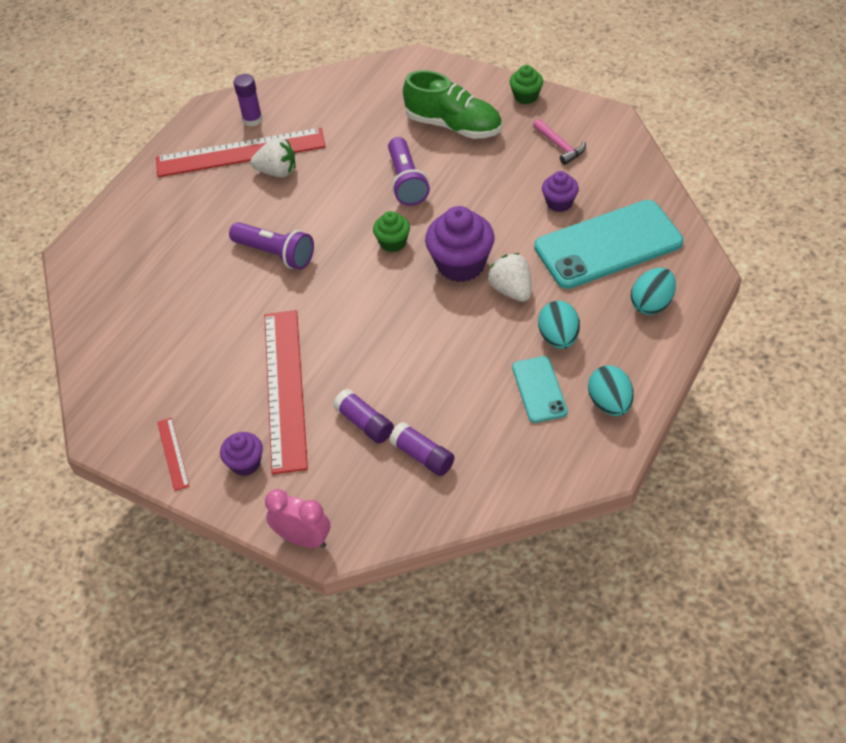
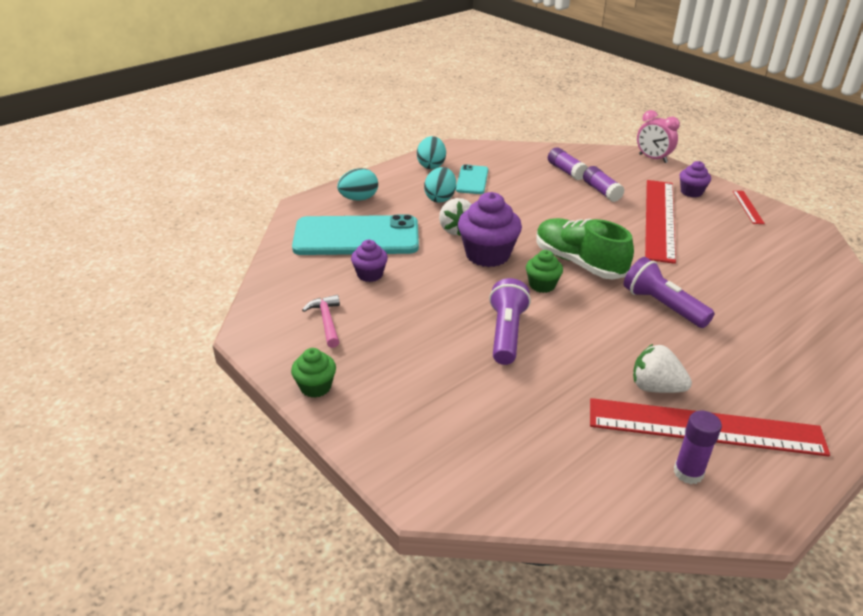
camera: 165 degrees left, 15 degrees down
green shoe [403,70,502,139] -> green shoe moved to [536,218,634,280]

